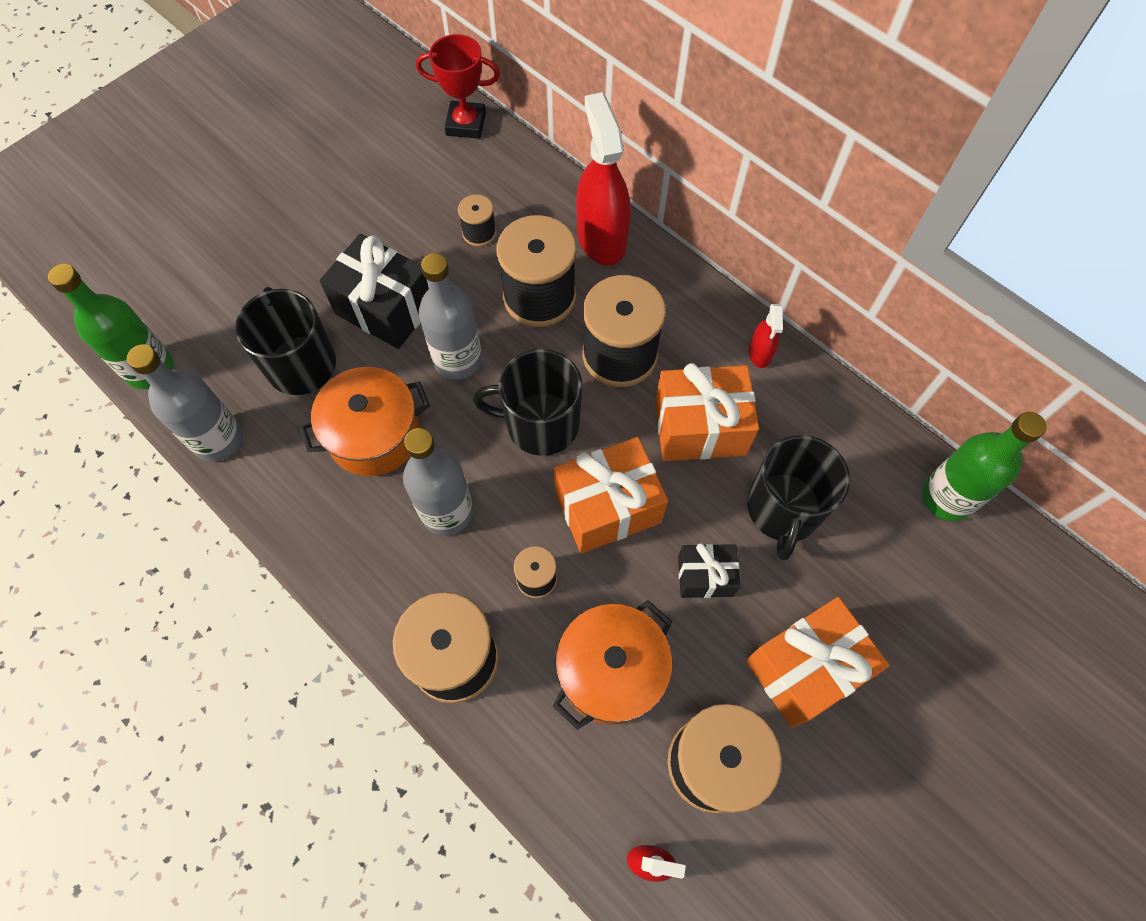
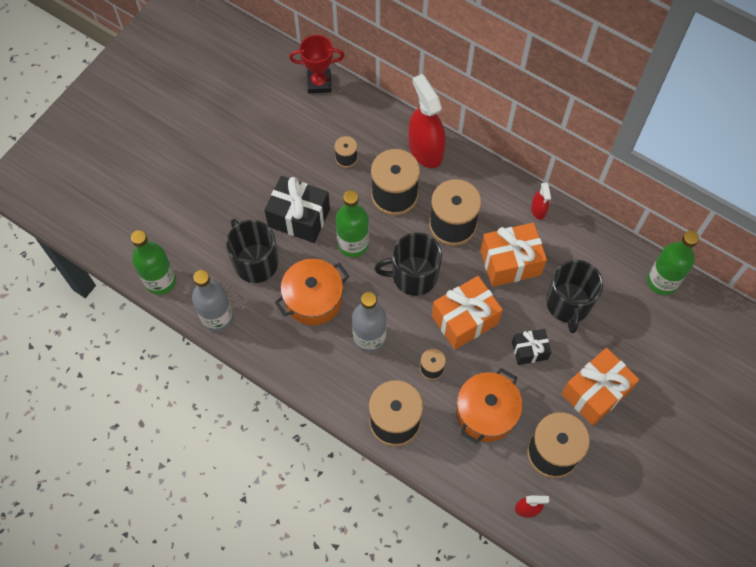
camera: 10 degrees left, 0 degrees up
grey bottle [419,253,482,380] -> green bottle [336,191,369,257]

